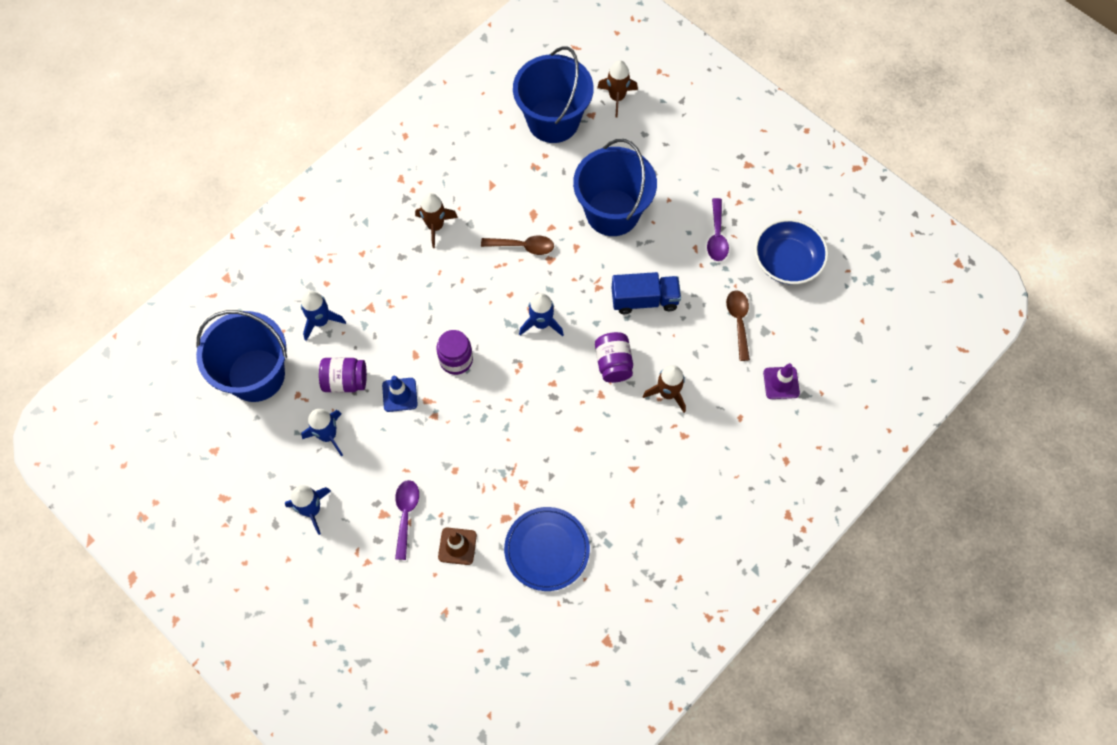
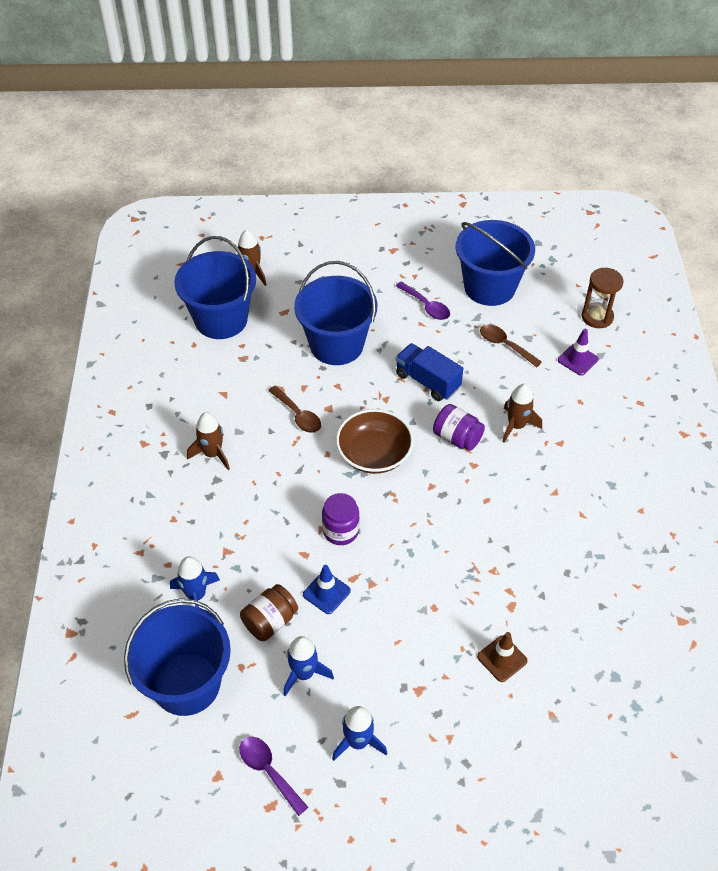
camera: 45 degrees left, 15 degrees down
purple jar [319,358,367,393] -> brown jar [240,584,298,641]
purple spoon [395,480,419,560] -> purple spoon moved to [239,737,308,816]
brown spoon [481,236,554,255] -> brown spoon turned 90 degrees clockwise [268,386,321,433]
blue plate [504,507,590,591] -> none
blue rocket [519,293,564,336] -> brown bowl [336,409,414,474]
blue truck [611,272,681,314] -> blue truck turned 90 degrees counterclockwise [396,343,463,401]
blue bowl [754,219,828,284] -> blue bucket [455,220,535,306]
none -> brown hourglass [581,268,624,328]

